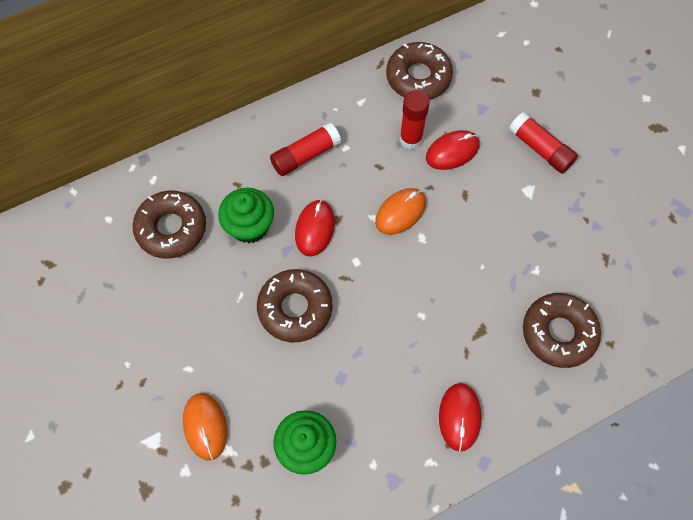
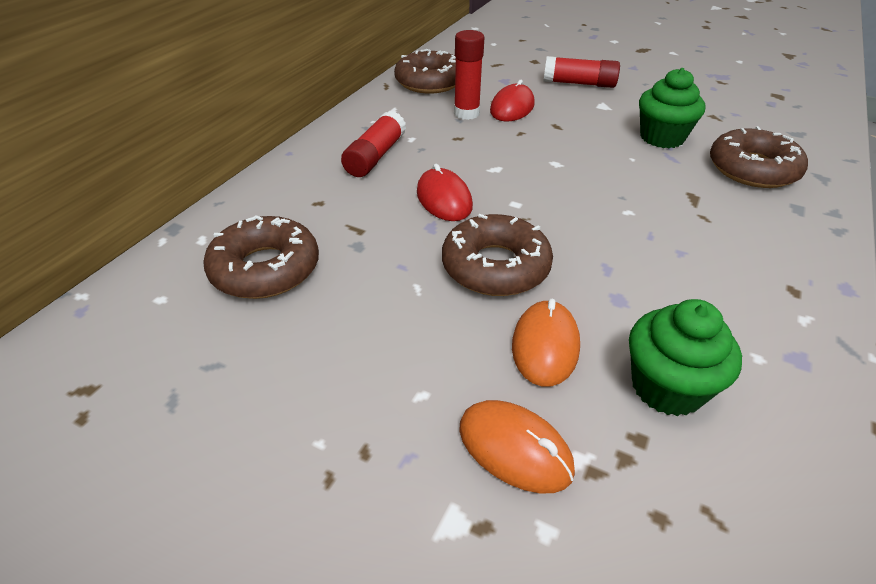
camera: 35 degrees left, 25 degrees down
green cupcake [218,188,274,243] -> green cupcake moved to [639,68,705,148]
orange mouse [375,188,426,235] -> orange mouse moved to [512,298,580,387]
red mouse [439,383,482,452] -> none

